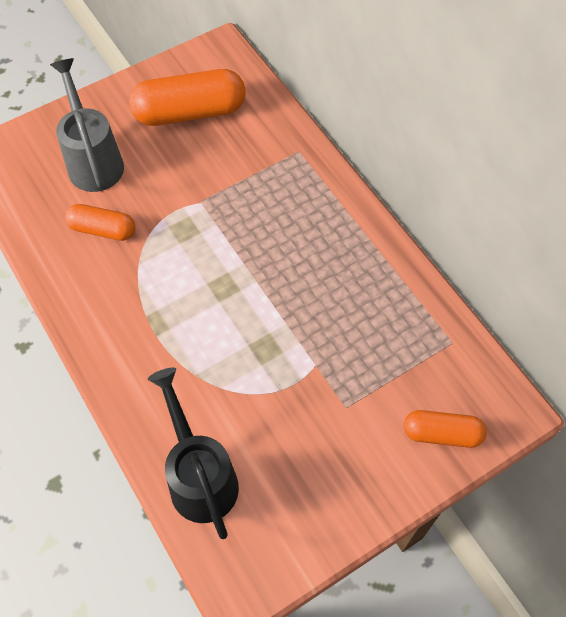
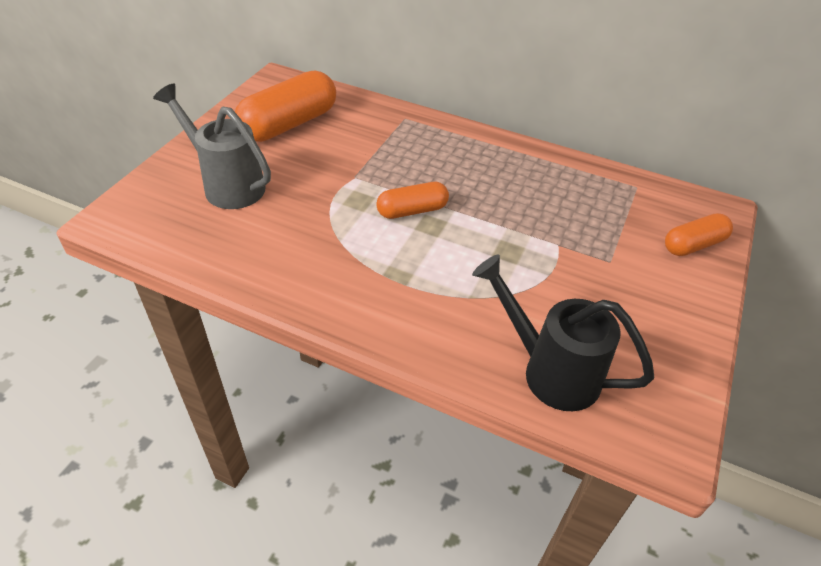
camera: 35 degrees left, 15 degrees down
orange capsule [65,204,136,241] -> orange capsule moved to [376,182,449,219]

